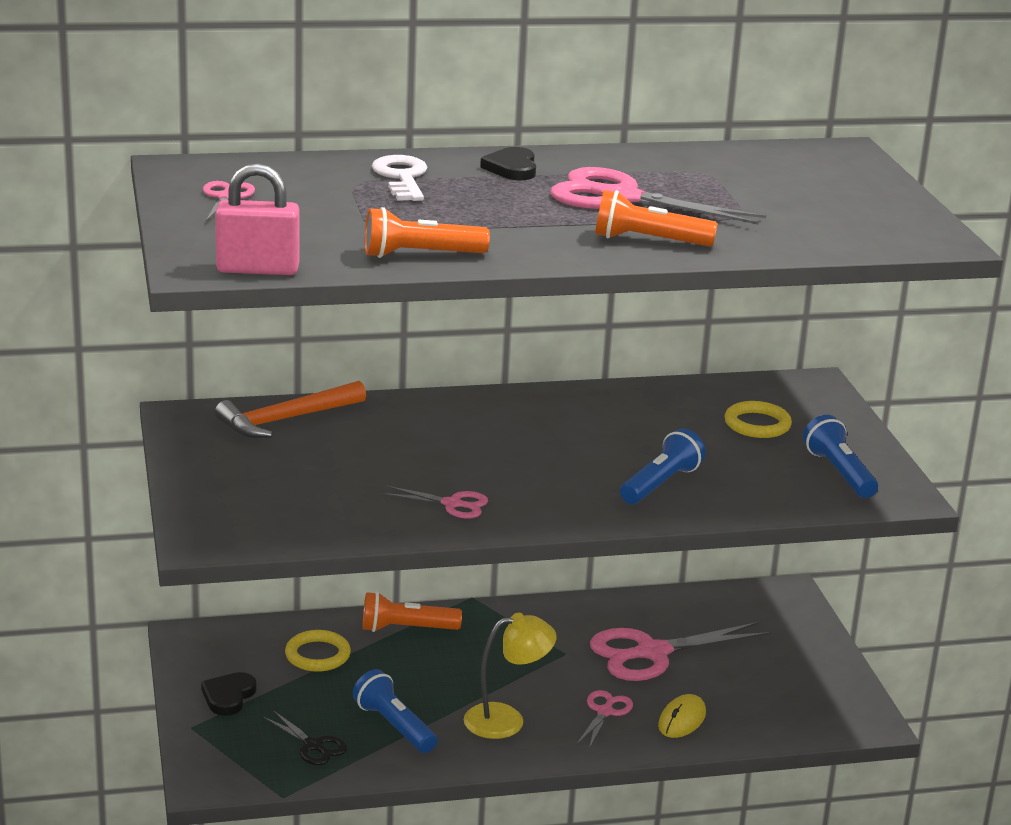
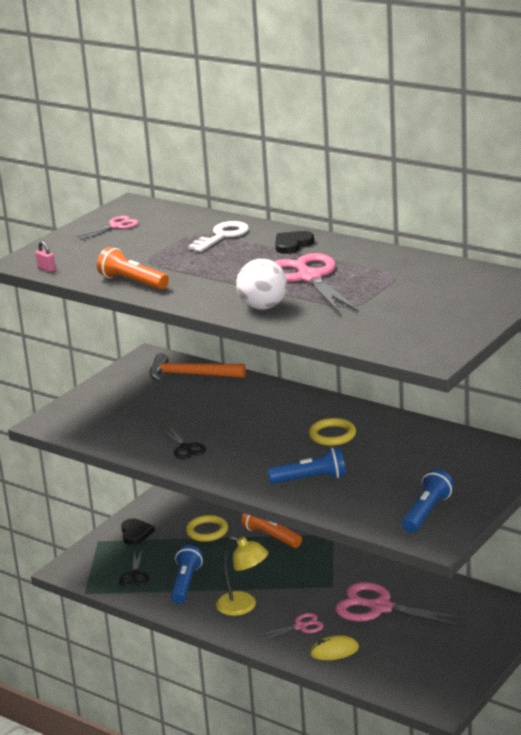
camera: 50 degrees right, 0 degrees up
black heart [201,672,256,716] -> black heart turned 105 degrees clockwise [121,518,155,545]
pink padlock [215,163,300,275] -> pink padlock [35,241,56,272], size x0.45
pink scissors [381,485,488,519] -> black scissors [162,427,206,459]
orange flashlight [595,190,718,247] -> white ball [236,259,287,310]
yellow ring [724,401,792,438] -> yellow ring moved to [309,418,356,446]

